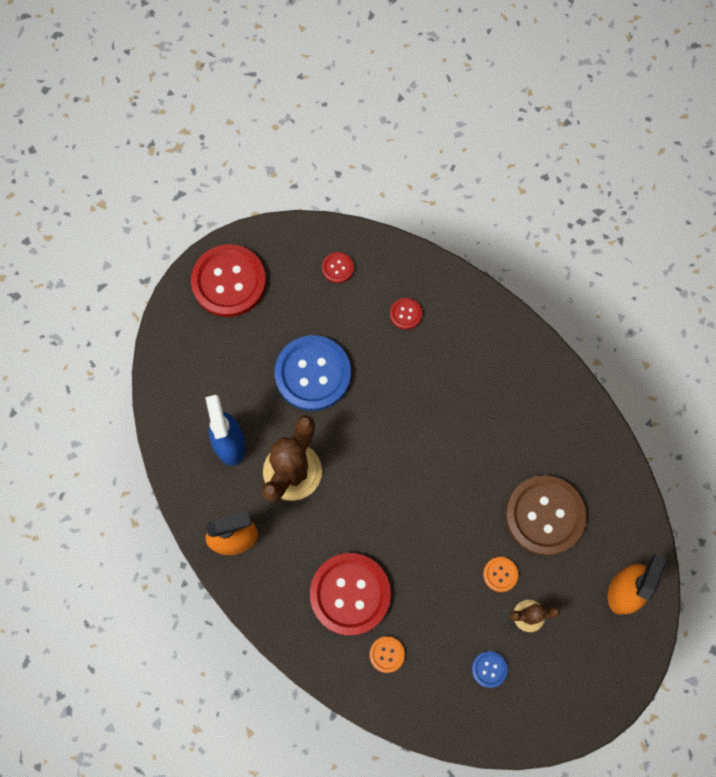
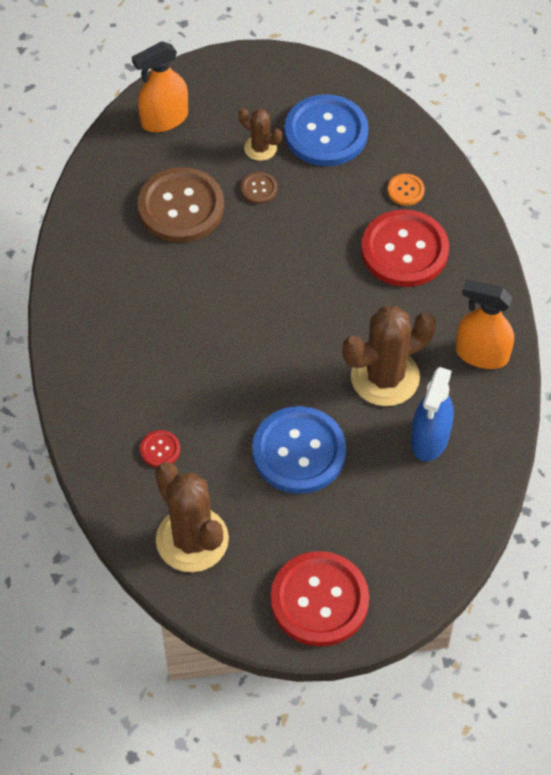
camera: 145 degrees left, 15 degrees down
red button [322,252,354,283] -> brown cactus [155,462,229,572]
blue button [472,651,508,688] -> blue button [284,94,368,166], size x2.33
orange button [483,557,518,592] -> brown button [241,172,277,204]

